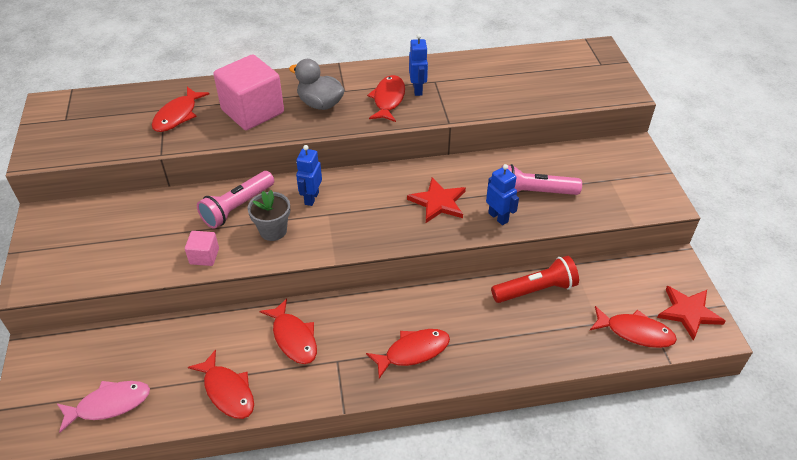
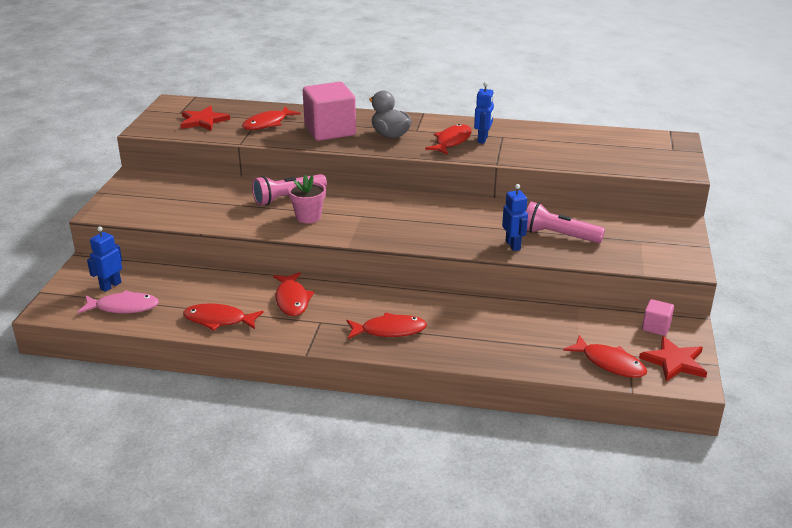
camera: 20 degrees right, 15 degrees down
pink cube [185,231,219,266] -> pink cube moved to [642,299,674,336]
red fish [188,349,254,419] -> red fish turned 120 degrees clockwise [183,303,264,331]
grey flower pot [248,190,290,241] -> pink flower pot [288,175,326,223]
blue robot [296,145,322,206] -> blue robot moved to [87,226,122,292]
red star [407,177,466,223] -> red star moved to [180,106,230,131]
red flashlight [491,256,579,303] -> none

